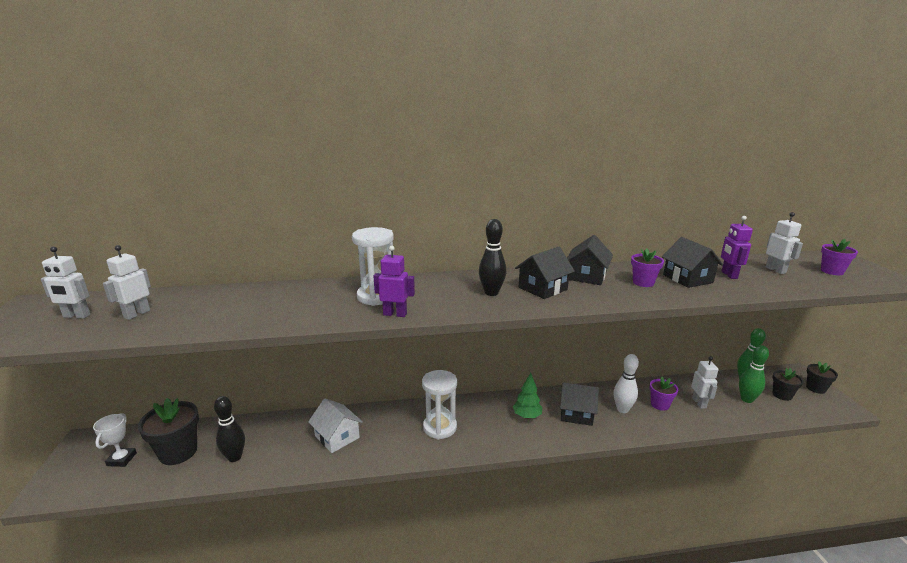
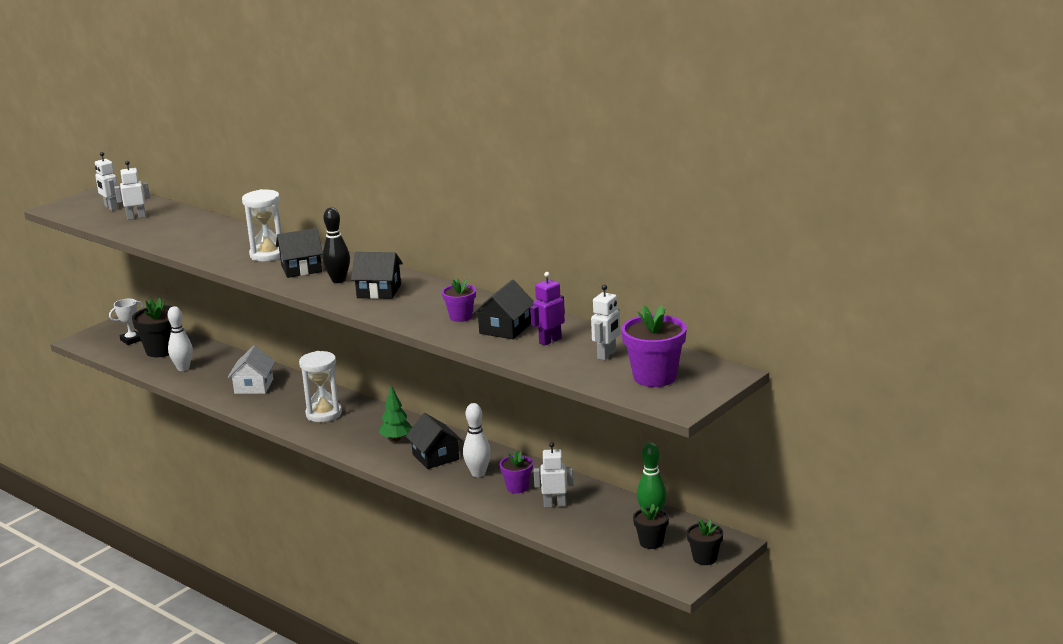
camera: 50 degrees right, 0 degrees up
black bowling pin [214,396,245,462] -> white bowling pin [168,306,193,371]
purple robot [373,246,415,317] -> none
black house [567,235,613,285] -> black house moved to [276,228,323,278]
white robot [691,356,719,409] -> white robot turned 135 degrees counterclockwise [534,442,573,508]
green bowling pin [739,345,769,403] -> none
purple flower pot [821,239,858,275] -> purple flower pot [621,305,687,387], size x1.71

